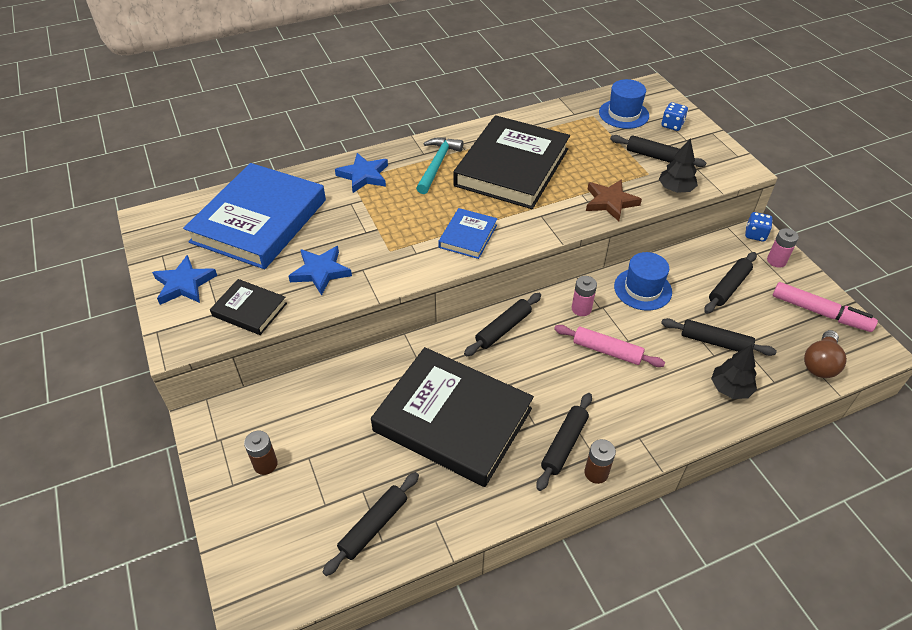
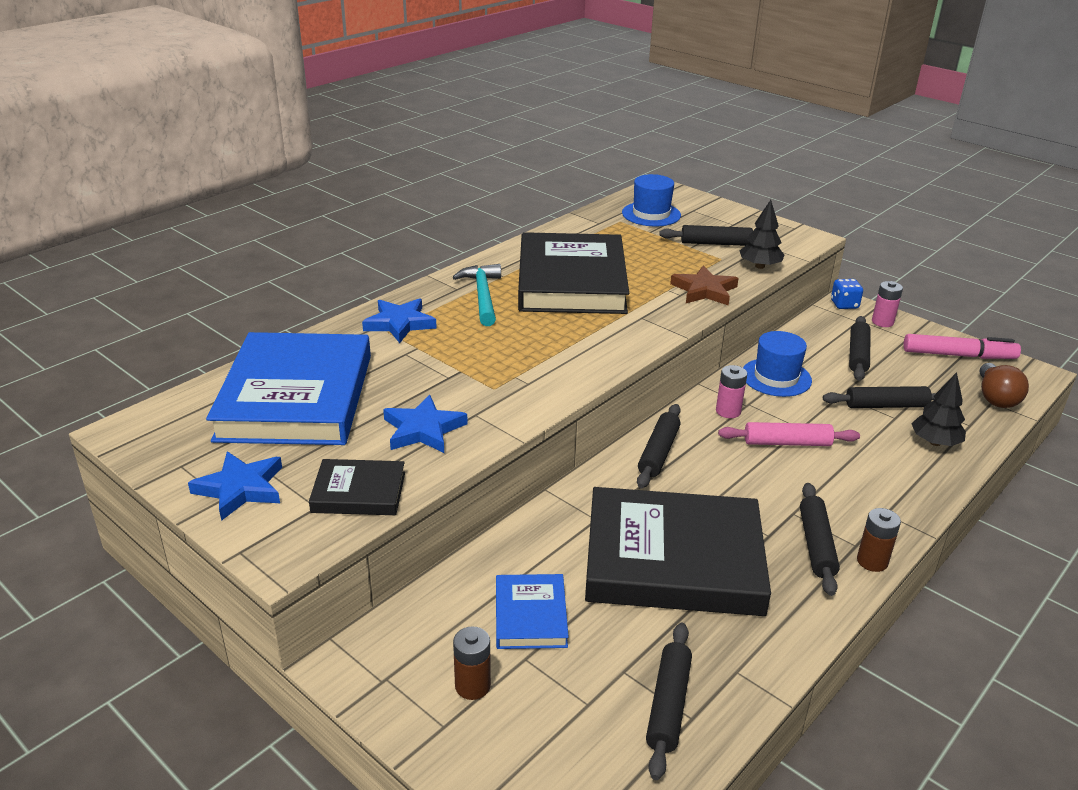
camera: 25 degrees left, 15 degrees down
blue book [438,208,498,259] -> blue book moved to [496,574,568,649]
blue dice [661,102,688,131] -> none

